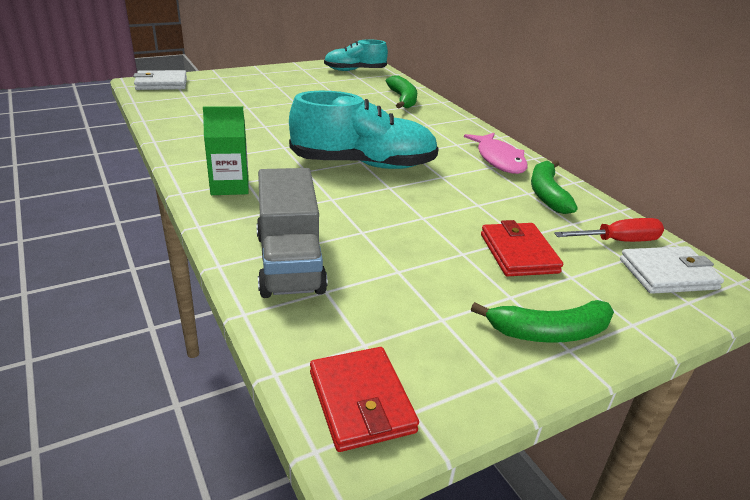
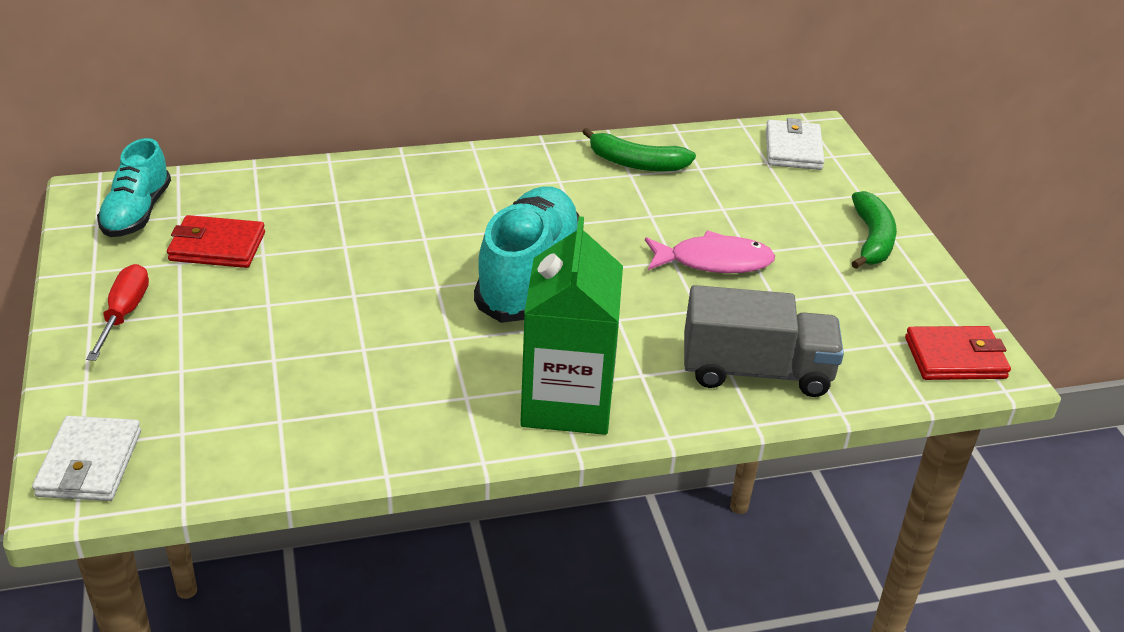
camera: 75 degrees left, 5 degrees up
green carton [203,106,249,195] -> green carton [520,216,623,435], size x1.69
green banana [386,75,417,108] -> none
pink fish [464,133,528,174] -> pink fish moved to [645,231,775,273]
red wallet [481,220,563,276] -> red wallet moved to [167,215,265,268]
red screwdriver [554,218,664,242] -> red screwdriver moved to [86,264,149,361]

